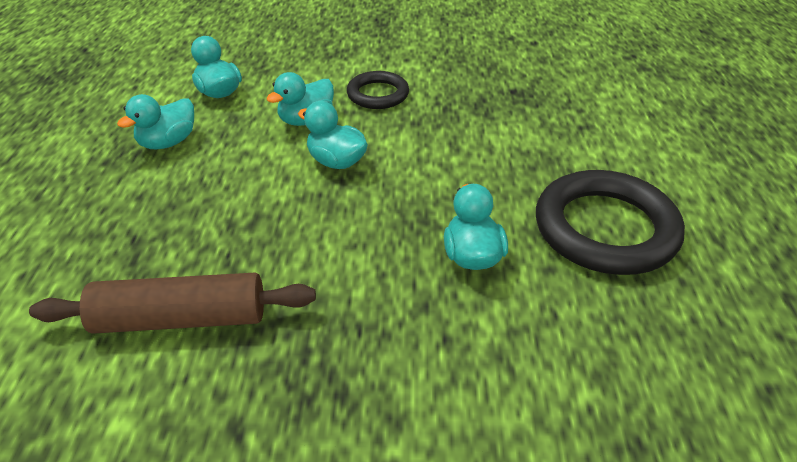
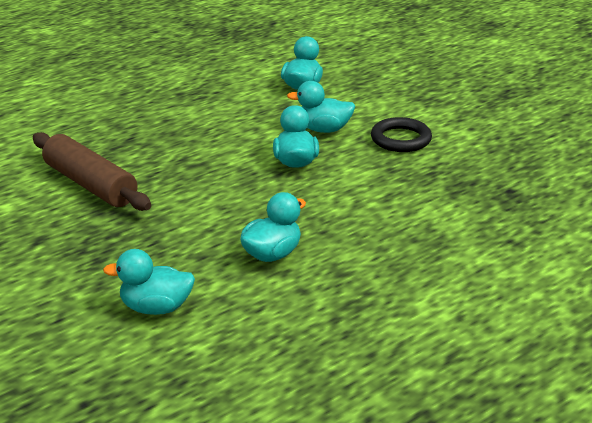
camera: 50 degrees right, 10 degrees down
turquoise duck [117,94,194,149] -> turquoise duck moved to [103,249,195,315]
black ring [536,170,685,275] -> none

